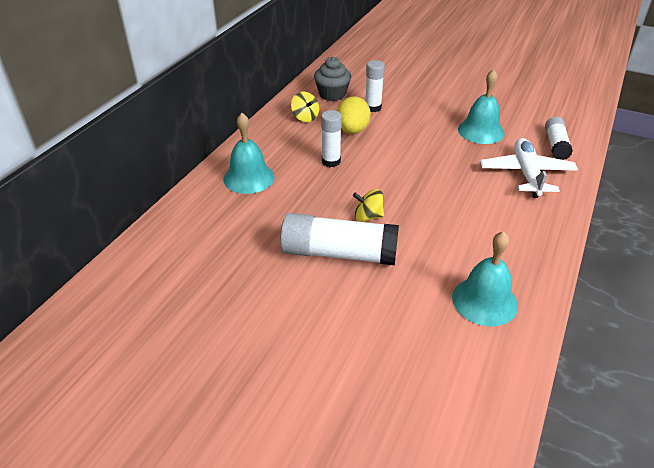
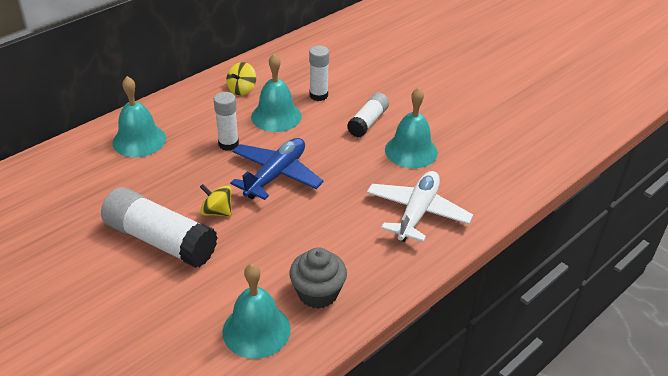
camera: 20 degrees right, 0 degrees up
yellow spinning top [291,92,319,122] -> yellow spinning top turned 45 degrees clockwise [226,62,256,95]
grey cupcake [314,57,351,101] -> grey cupcake moved to [289,247,347,309]
yellow egg [337,97,371,134] -> turquoise bell [251,54,302,132]
white glue stick [545,117,573,160] -> white glue stick moved to [347,92,389,137]
none -> blue plane [230,138,324,200]

